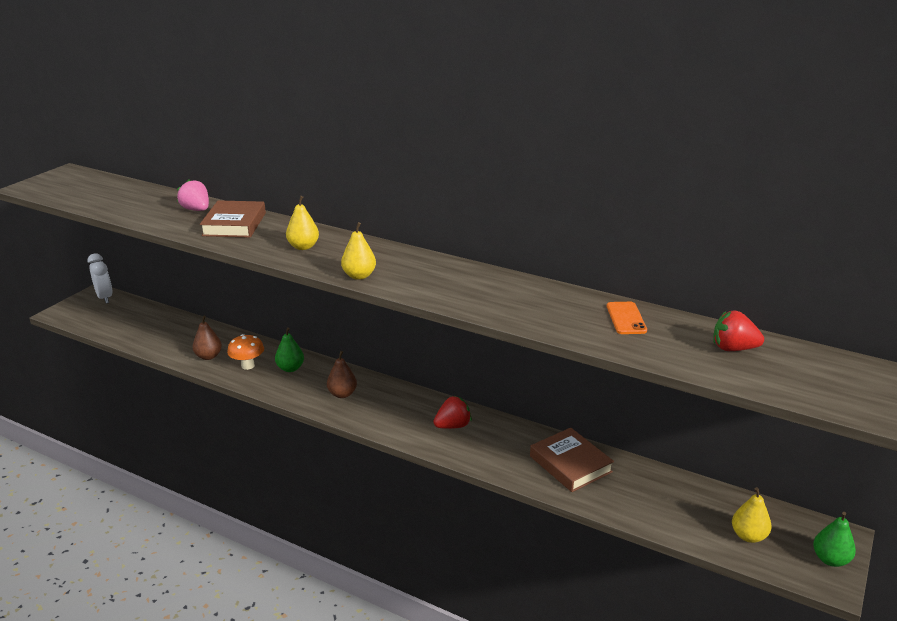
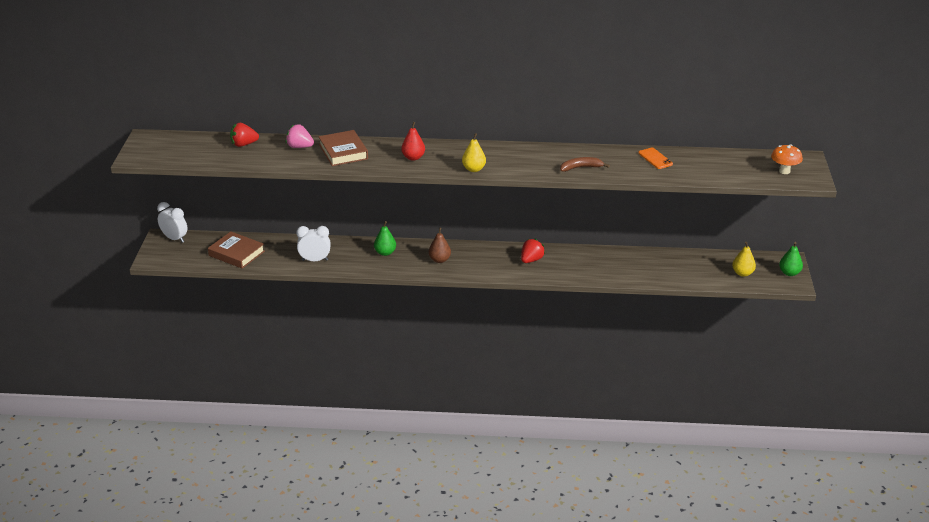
camera: 25 degrees left, 5 degrees up
brown pear [193,316,222,360] -> white clock [296,226,331,261]
orange mushroom [227,334,264,370] -> orange mushroom moved to [771,144,803,174]
yellow pear [286,196,319,250] -> red pear [401,122,425,161]
brown book [530,428,614,492] -> brown book moved to [208,231,265,269]
red strawberry [713,311,764,351] -> red strawberry moved to [230,123,259,147]
none -> brown banana [560,157,610,172]

